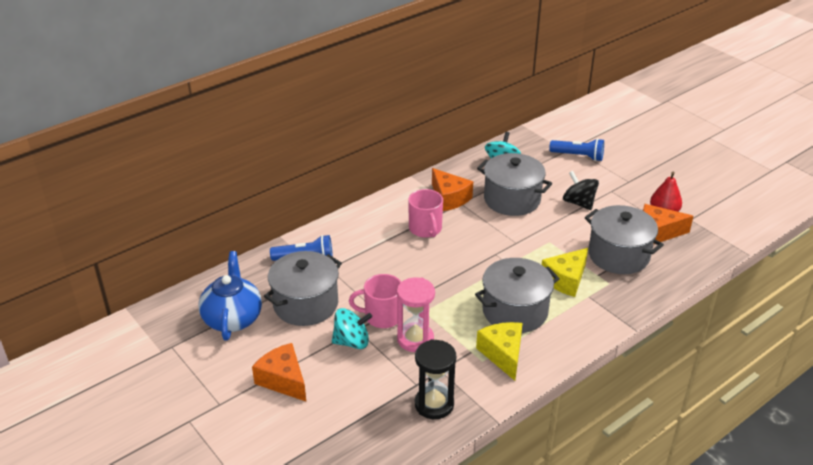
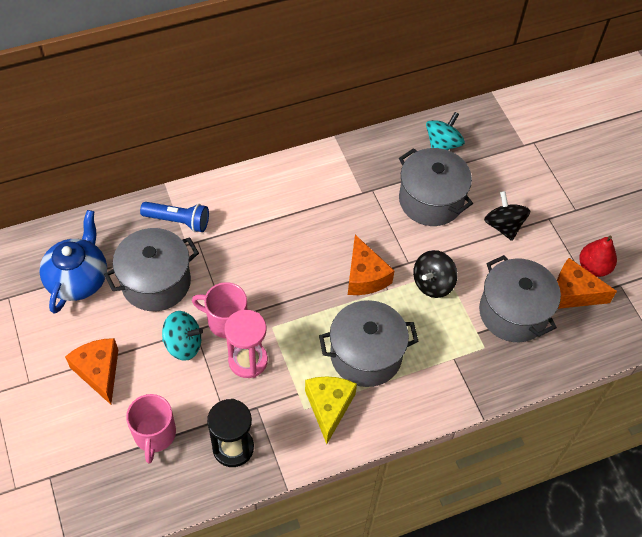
camera: 15 degrees right, 20 degrees up
pink mug [408,189,443,238] -> pink mug moved to [126,394,176,464]
orange cheese [432,168,473,211] -> orange cheese moved to [348,235,395,295]
yellow cheese [542,248,588,297] -> none
blue flashlight [549,138,604,161] -> none
none -> black spinning top [413,250,458,298]

